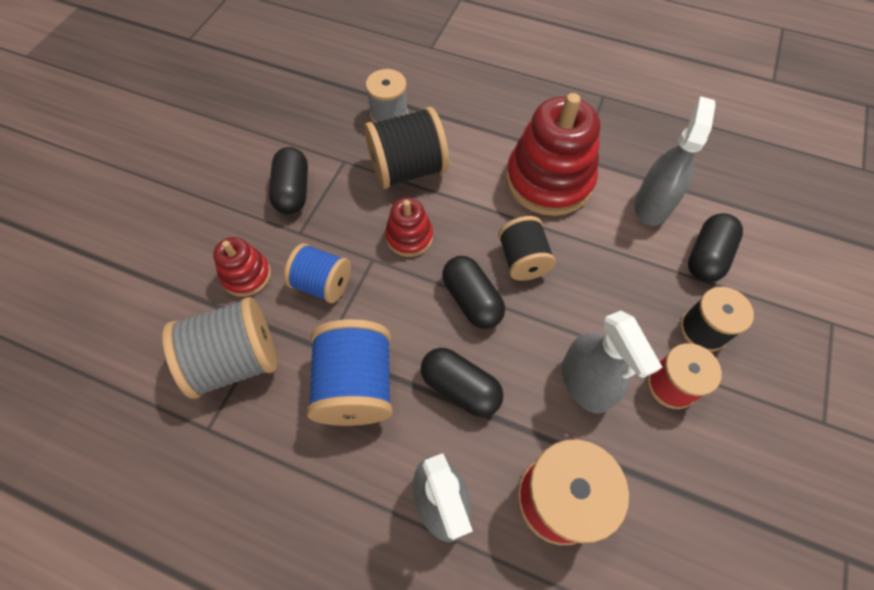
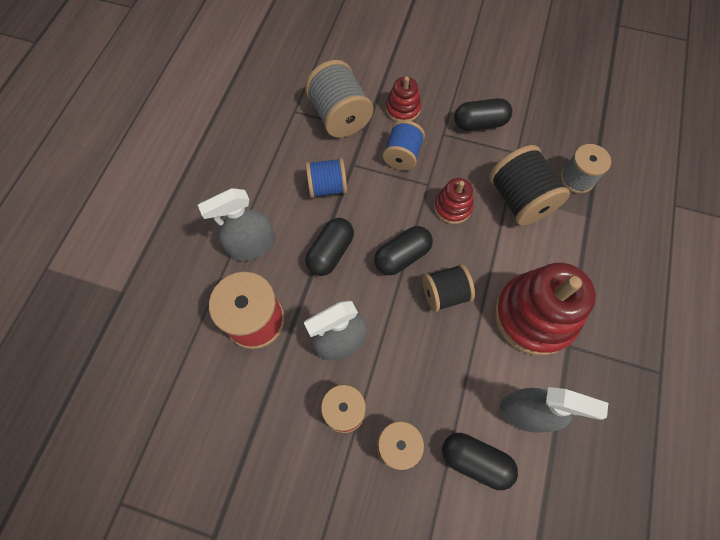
camera: 85 degrees right, 5 degrees up
blue spool [307,319,393,426] -> blue spool [306,158,347,198], size x0.65

